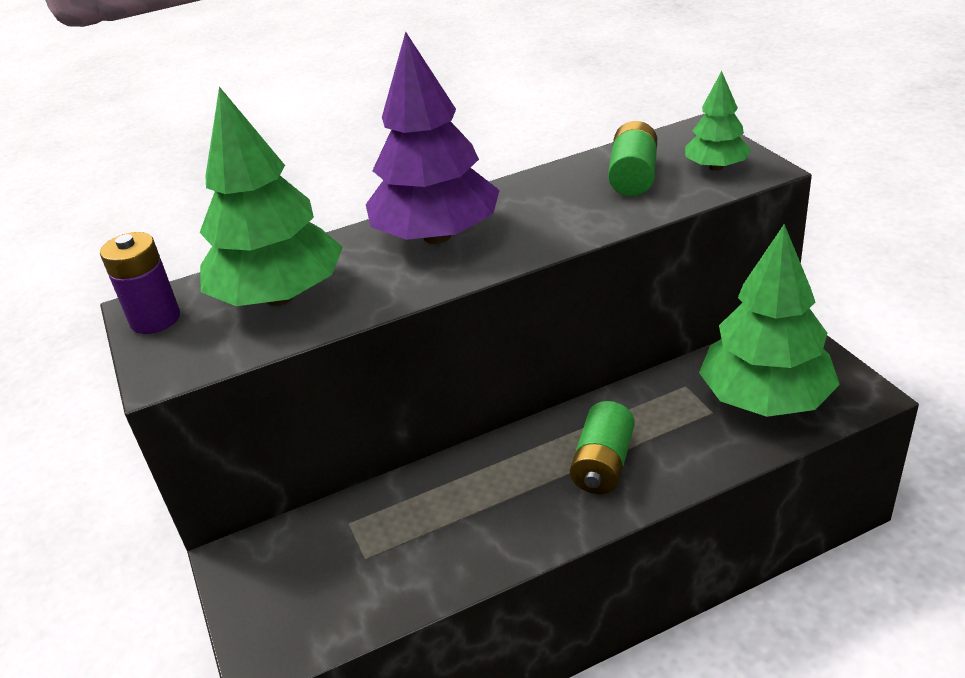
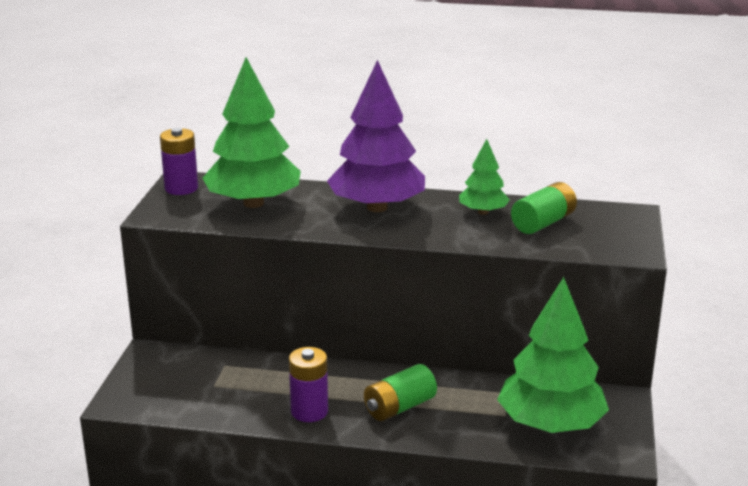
camera: 30 degrees right, 10 degrees down
green tree [685,71,751,171] -> green tree moved to [459,139,510,215]
none -> purple battery [289,347,328,422]

